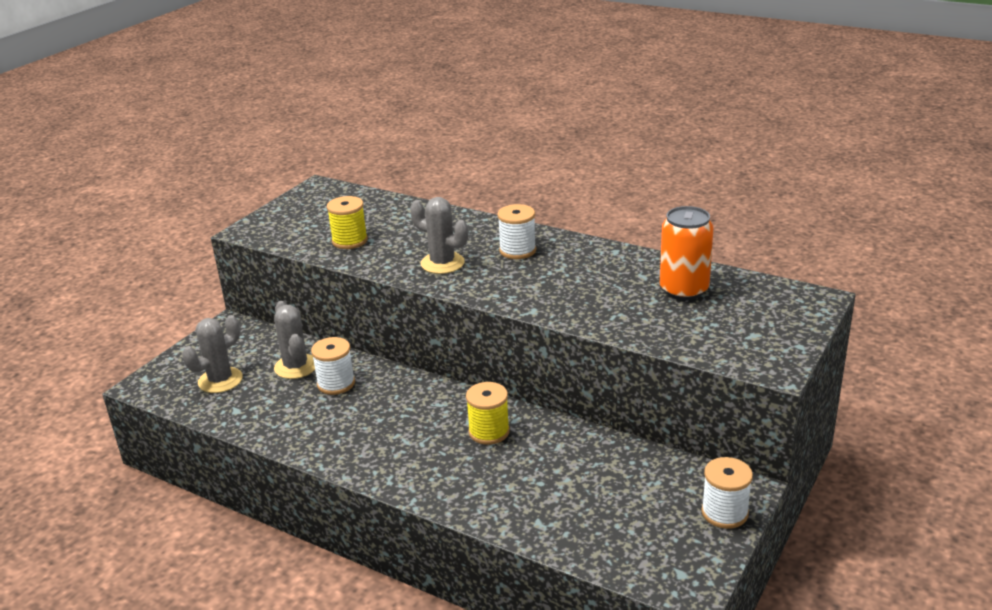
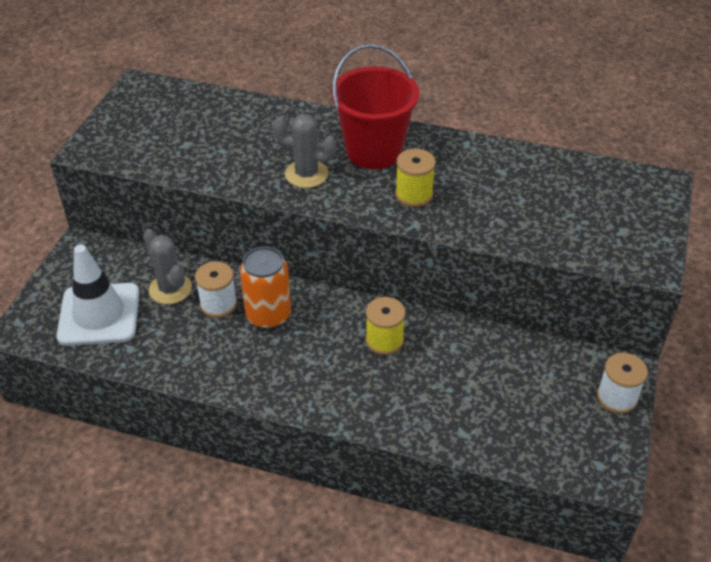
camera: 15 degrees left, 15 degrees up
grey cactus [182,315,243,393] -> white traffic cone [56,245,140,346]
yellow spool [327,196,368,249] -> yellow spool moved to [395,149,436,207]
white spool [497,204,536,259] -> red bucket [331,44,419,169]
orange can [660,206,714,300] -> orange can moved to [240,246,291,329]

